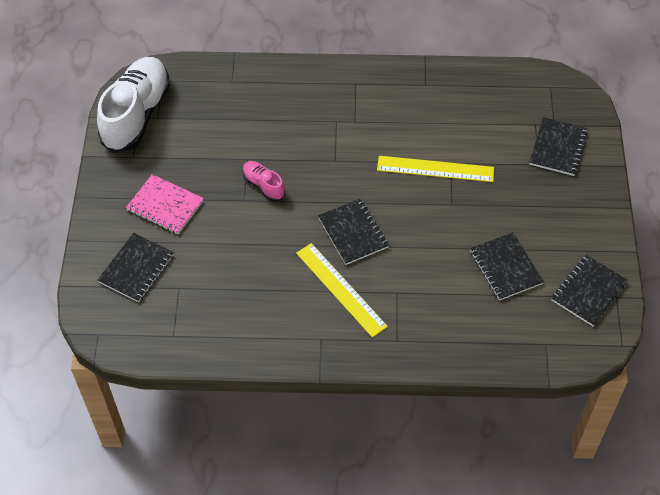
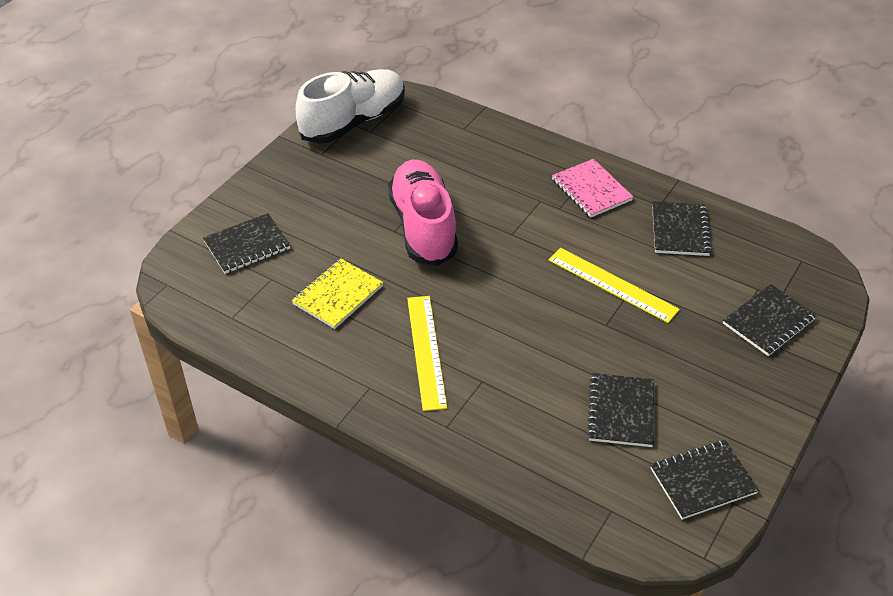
camera: 30 degrees right, 10 degrees down
pink notebook [126,174,204,234] -> pink notebook moved to [552,159,633,218]
pink shoe [242,161,285,202] -> pink shoe [388,160,458,266], size x2.17
black notebook [318,199,389,265] -> black notebook moved to [652,201,712,256]
none -> yellow notebook [292,258,383,329]

